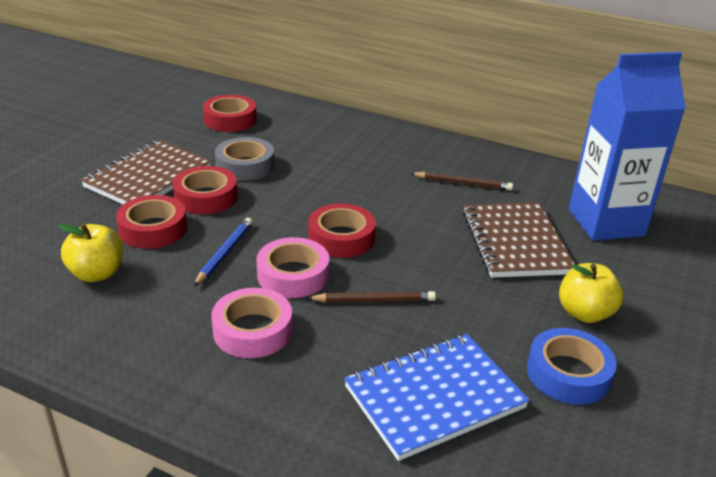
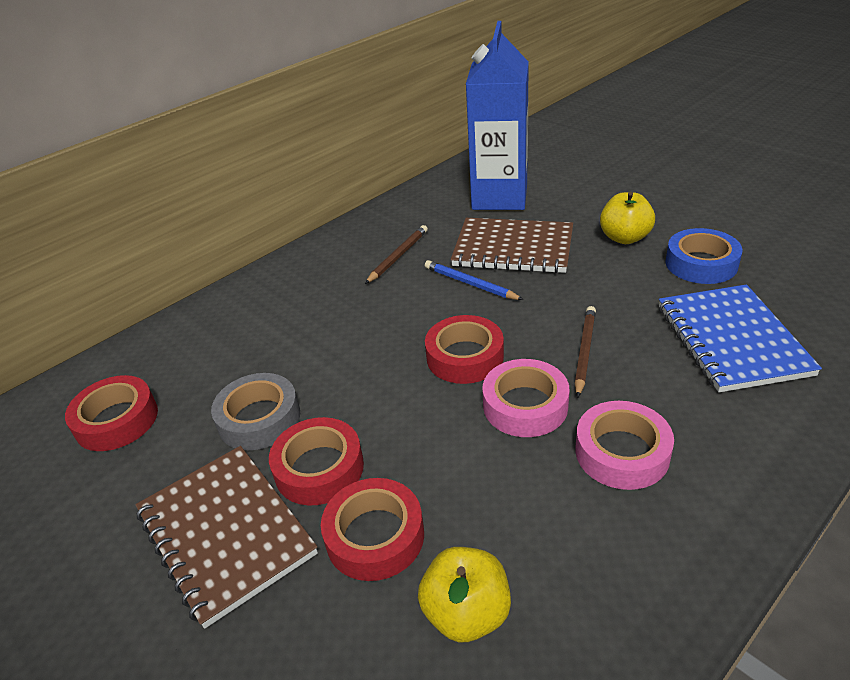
camera: 65 degrees left, 5 degrees up
blue pencil [194,218,253,286] -> blue pencil moved to [425,260,524,300]

